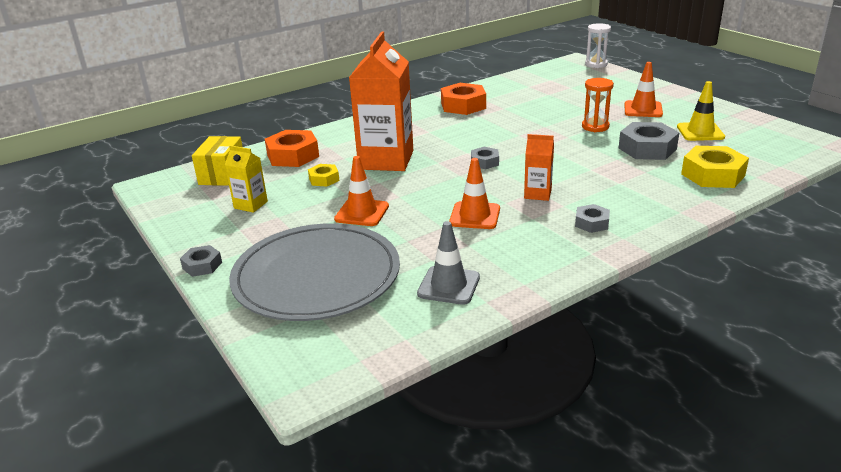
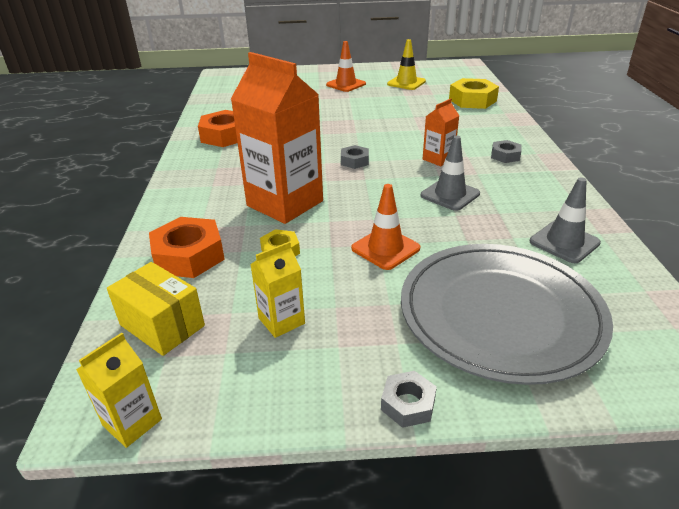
camera: 60 degrees left, 5 degrees up
orange traffic cone [449,158,500,229] -> grey traffic cone [421,136,480,211]
orange hourglass [582,78,614,132] -> none
white hourglass [585,23,611,68] -> none
grey nut [619,122,679,160] -> none
none -> yellow carton [76,333,162,448]

